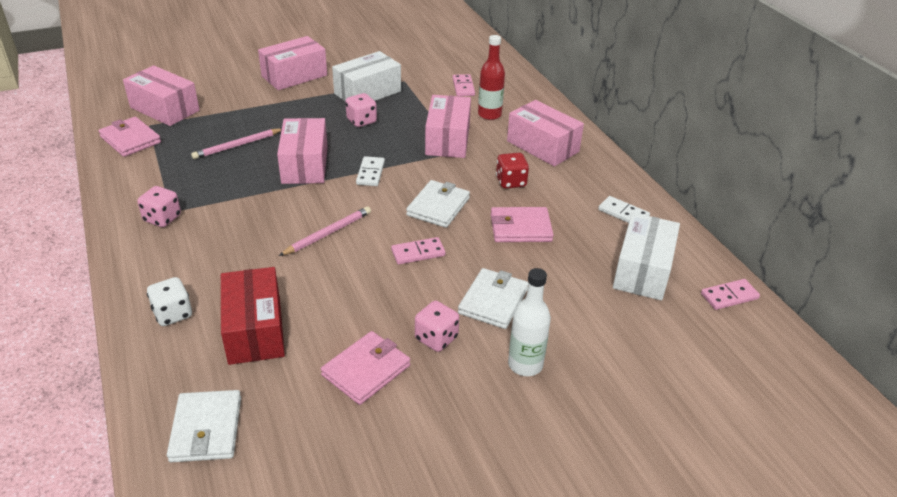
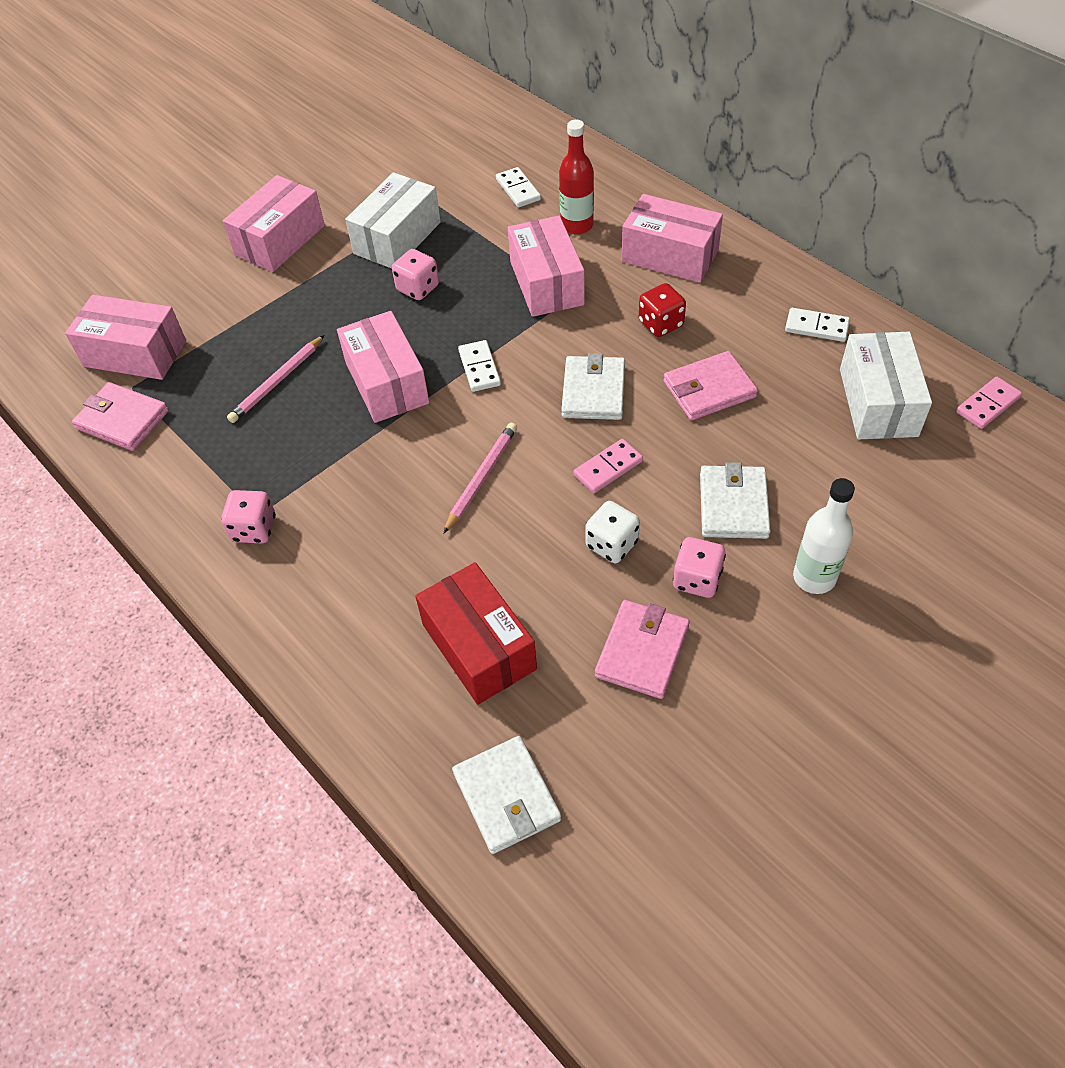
camera: 15 degrees left, 15 degrees up
white dice [147,277,192,326] -> white dice moved to [585,501,640,563]
pink domino [452,74,475,96] -> white domino [496,167,541,207]

